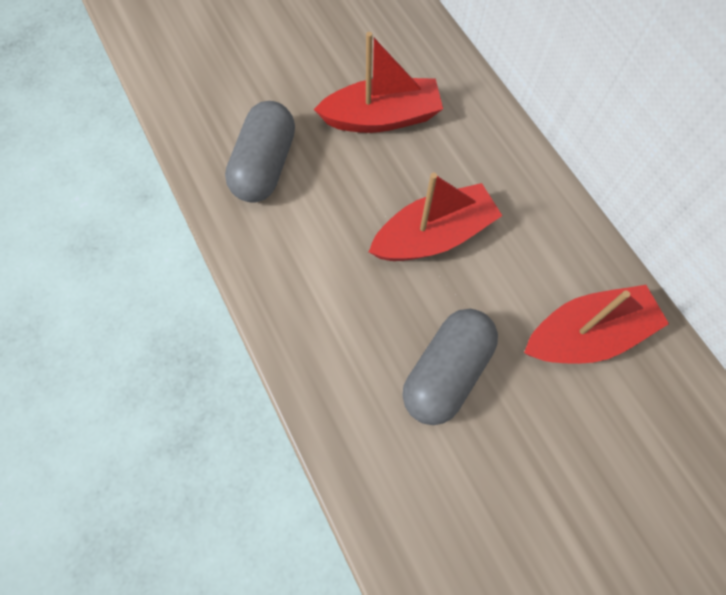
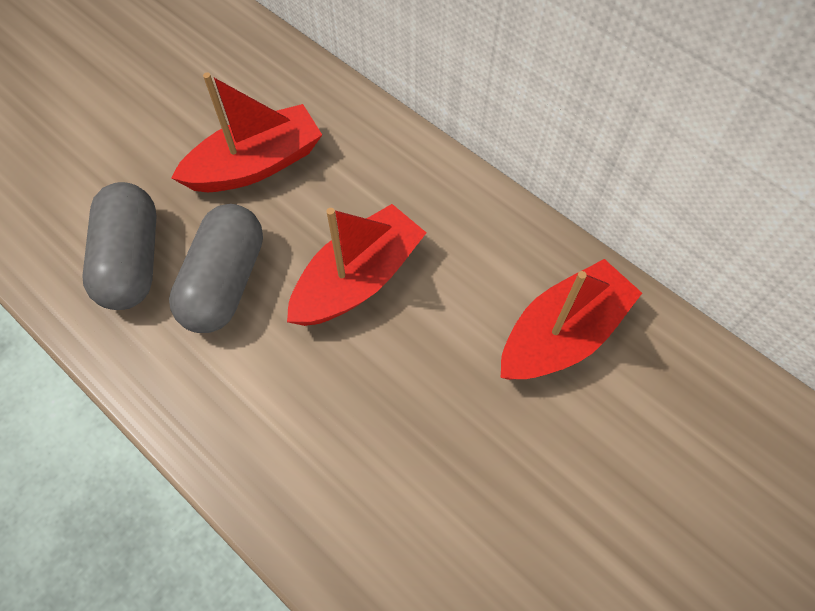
camera: 20 degrees left, 5 degrees down
grey capsule [402,309,498,425] -> grey capsule moved to [169,204,263,333]

